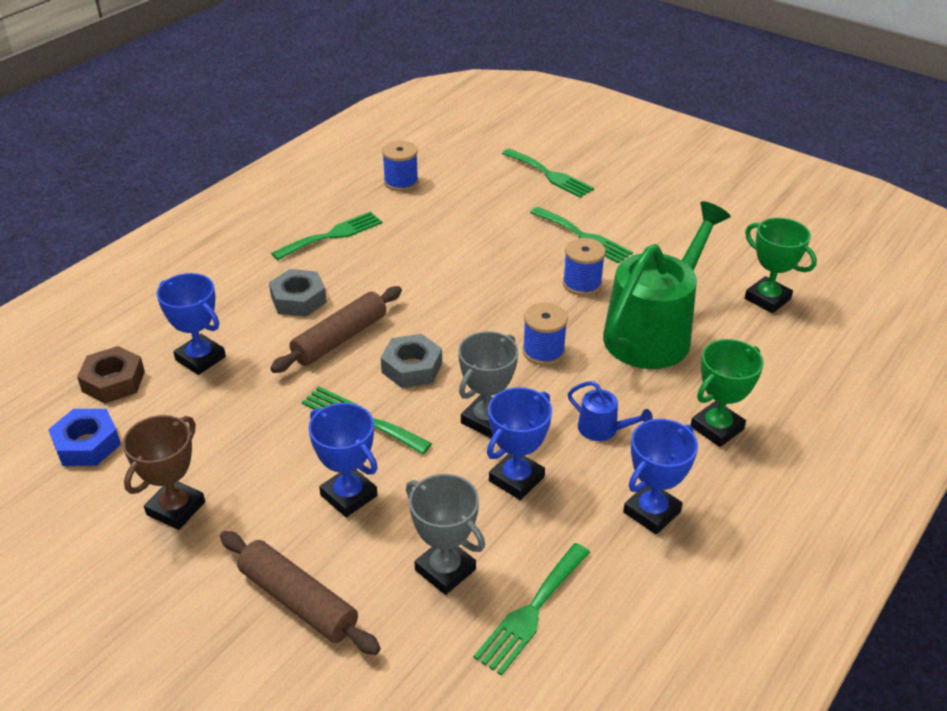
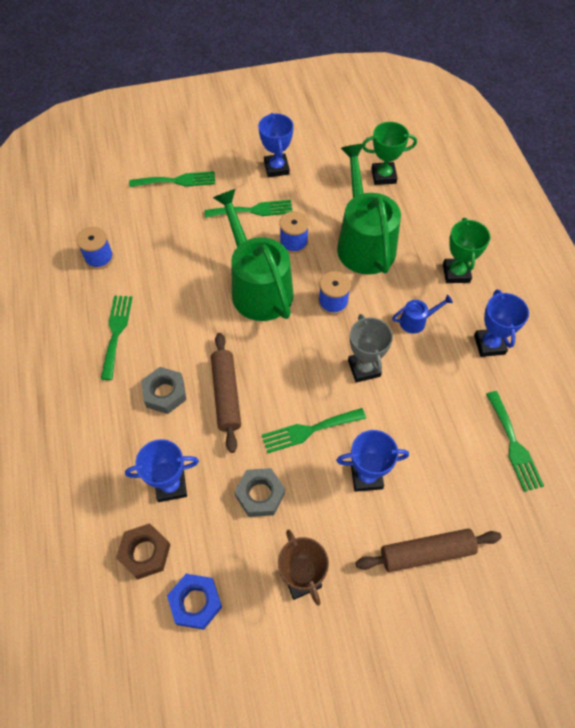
camera: 50 degrees left, 20 degrees up
grey nut [381,334,442,388] -> grey nut moved to [234,468,285,517]
grey trophy [406,474,485,595] -> none
blue trophy [487,387,552,500] -> blue trophy moved to [258,113,294,178]
none -> green watering can [213,189,294,321]

